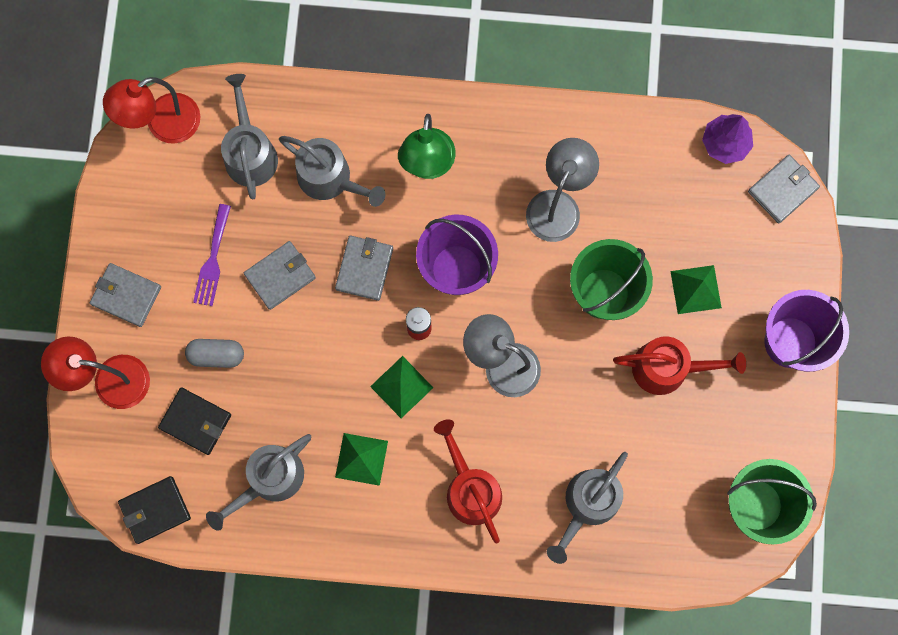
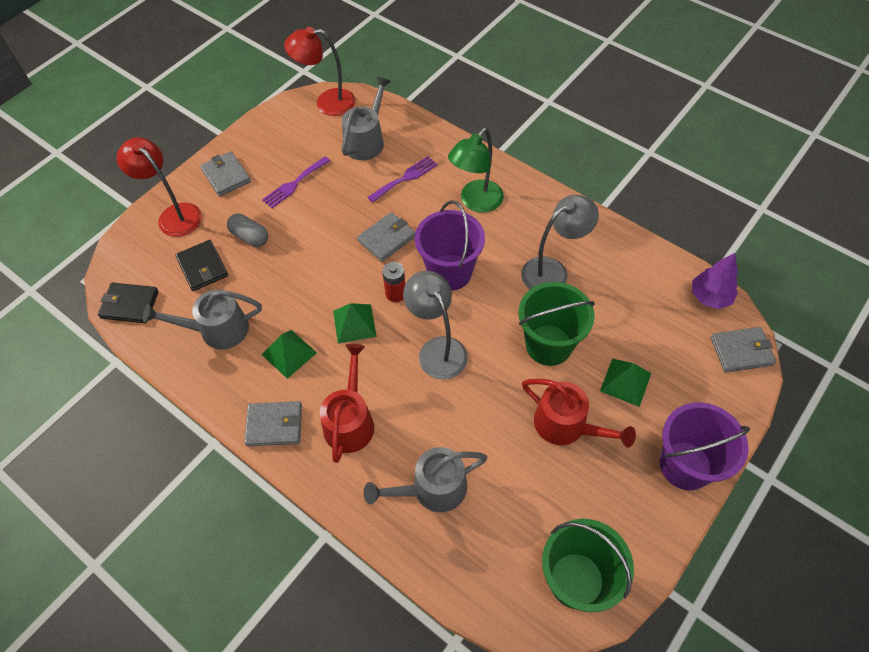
camera: 35 degrees right, 20 degrees down
grey wallet [244,241,316,310] -> grey wallet moved to [244,401,302,446]
grey watering can [279,136,386,207] -> purple fork [367,156,438,203]

